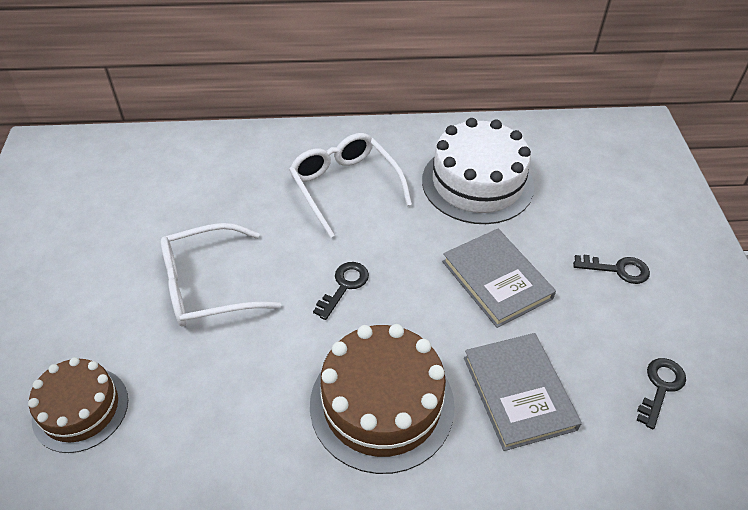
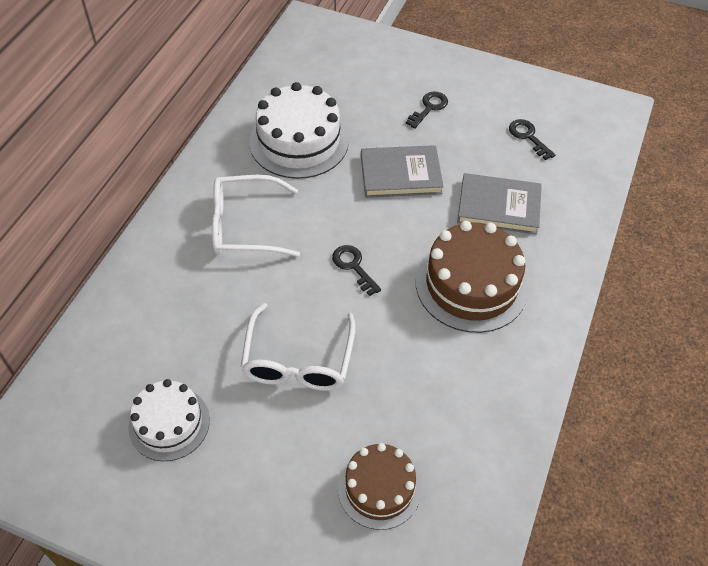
camera: 65 degrees left, 5 degrees up
none -> white cake [128,379,210,461]

